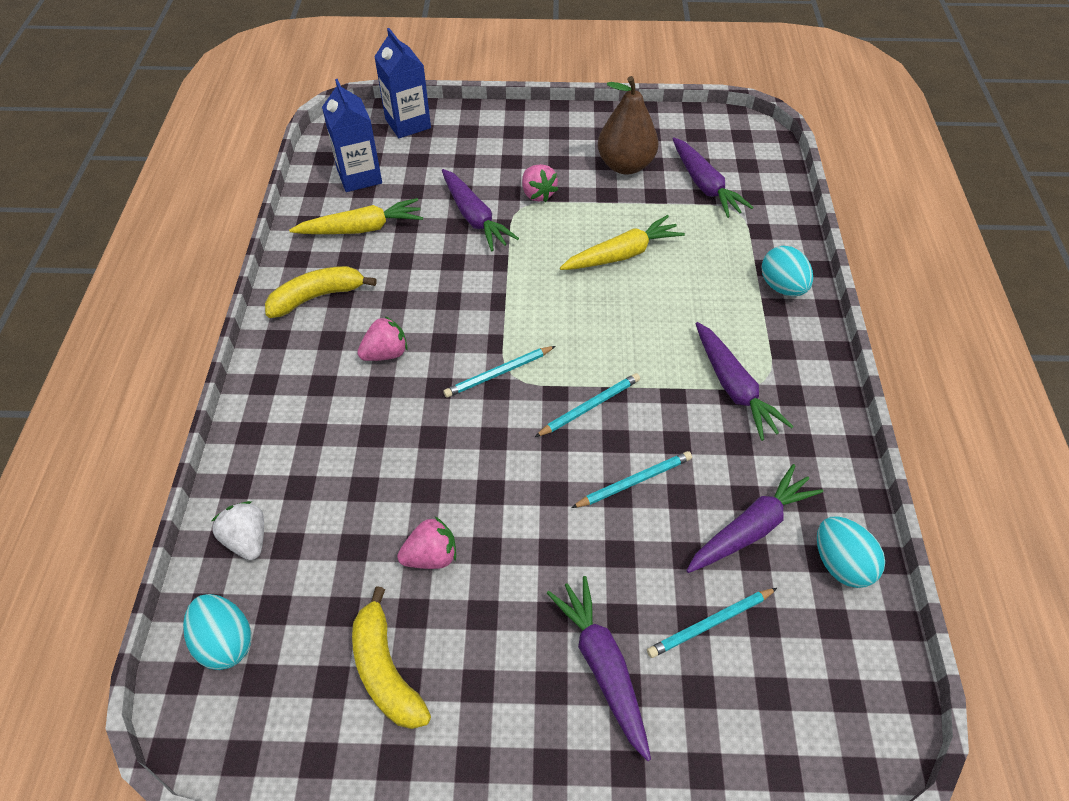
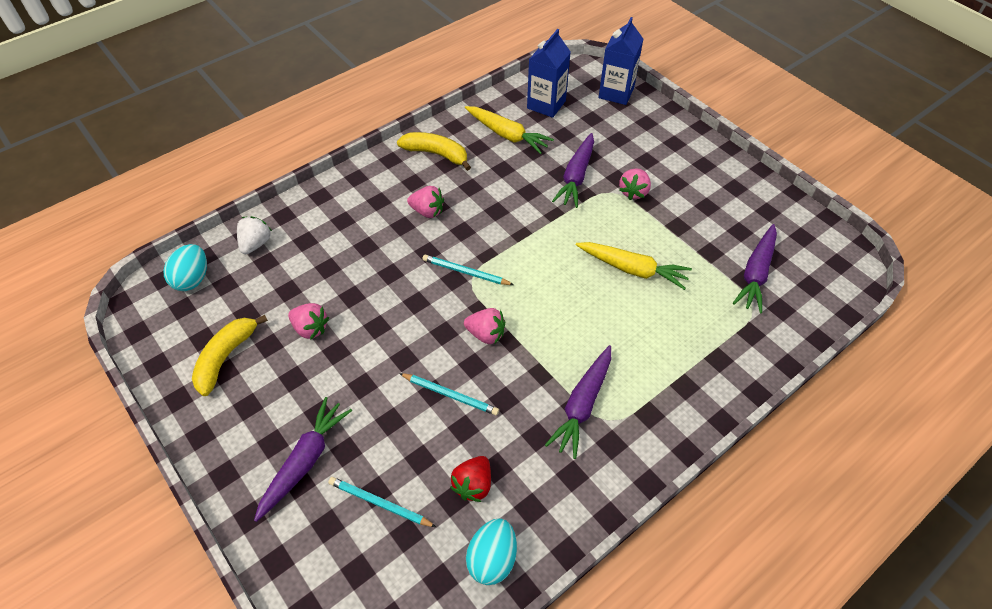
camera: 50 degrees right, 0 degrees up
turquoise pencil [535,373,640,437] -> pink strawberry [464,308,505,344]
brown pear [598,76,658,175] -> none
purple carrot [686,464,823,573] -> red strawberry [450,456,491,502]
turquoise egg [761,246,813,296] -> none

